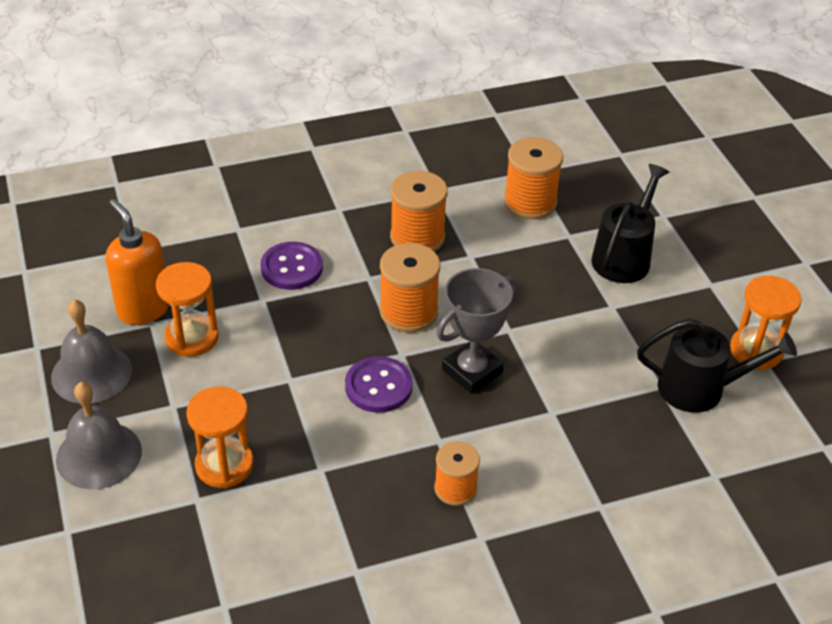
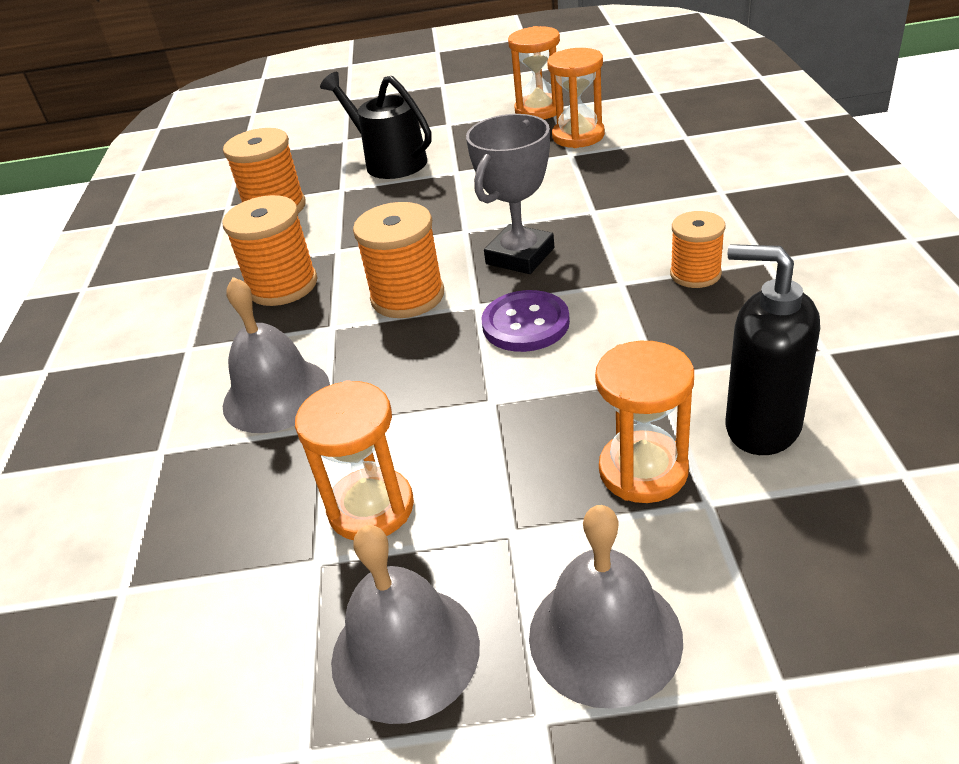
camera: 70 degrees left, 5 degrees down
orange soap dispenser [106,199,169,325] -> none
purple button [261,242,323,290] -> grey bell [223,277,330,433]
grey trophy [436,268,516,394] -> grey trophy turned 60 degrees clockwise [466,114,554,274]
black watering can [637,318,797,413] -> orange hourglass [547,48,605,148]
none -> black soap dispenser [725,244,820,455]

